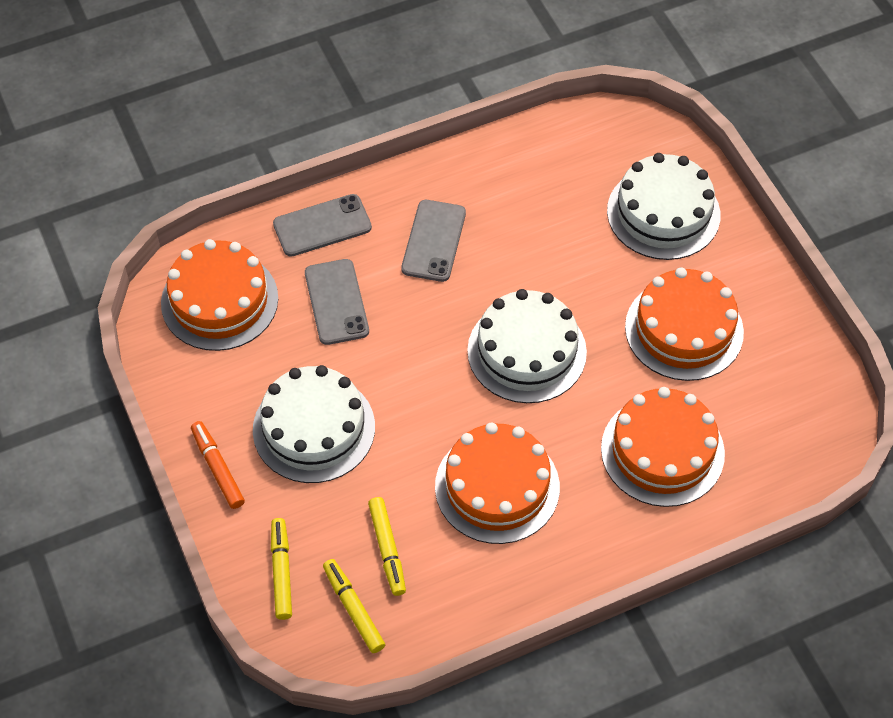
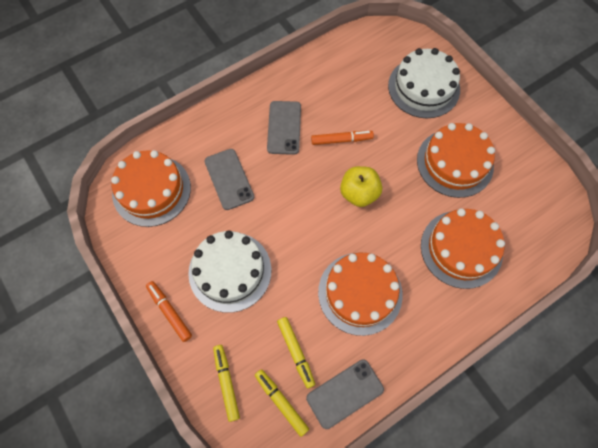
camera: 10 degrees left, 10 degrees up
grey phone [273,194,372,257] -> grey phone moved to [306,359,384,429]
white cake [467,289,587,403] -> yellow apple [340,166,382,207]
none -> orange marker [311,131,374,145]

